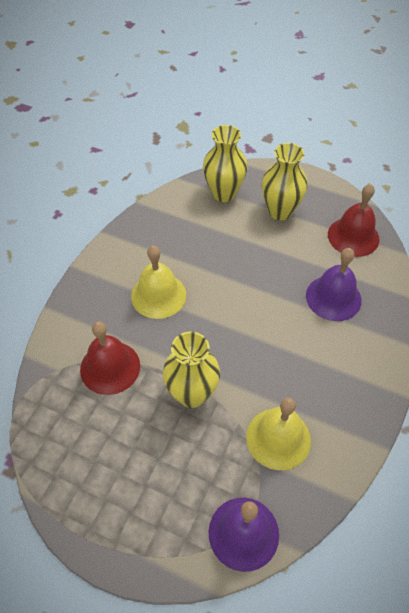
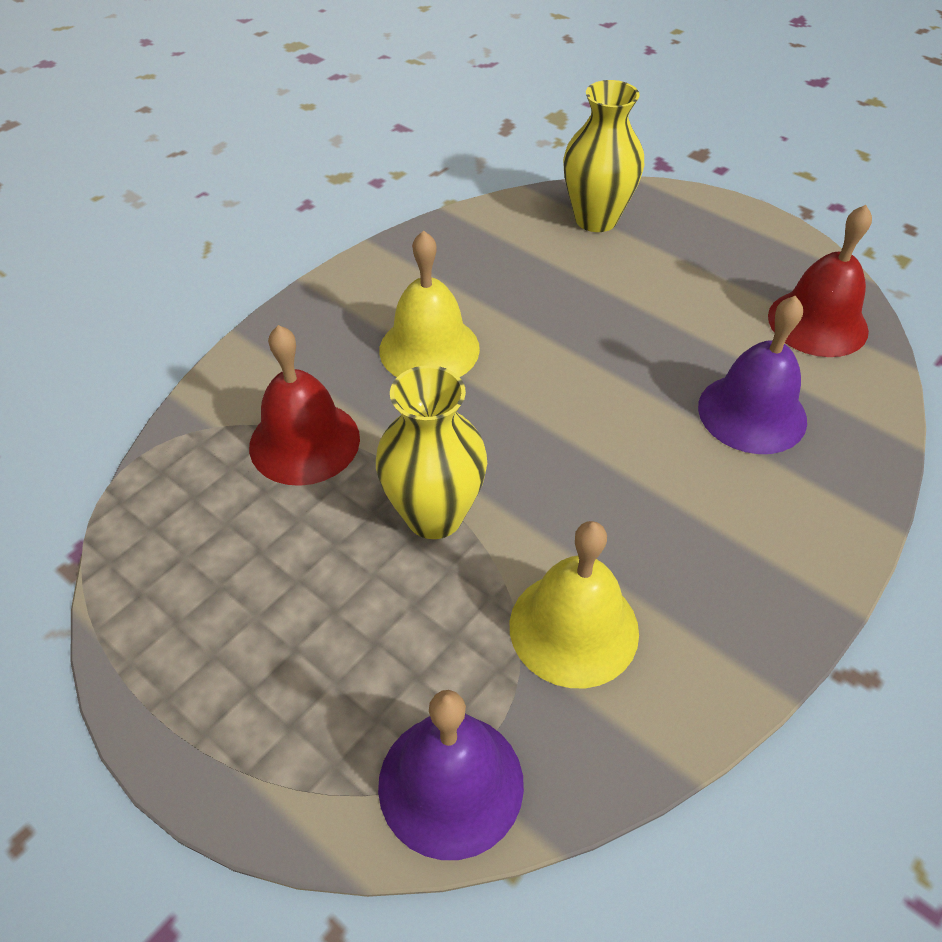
camera: 15 degrees right, 5 degrees down
yellow vase [261,143,308,220] -> none

